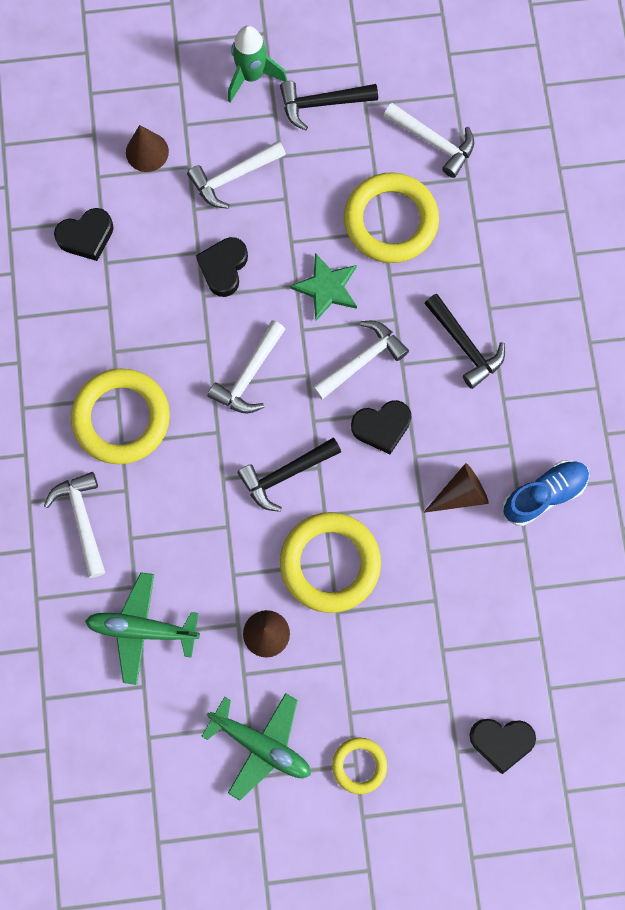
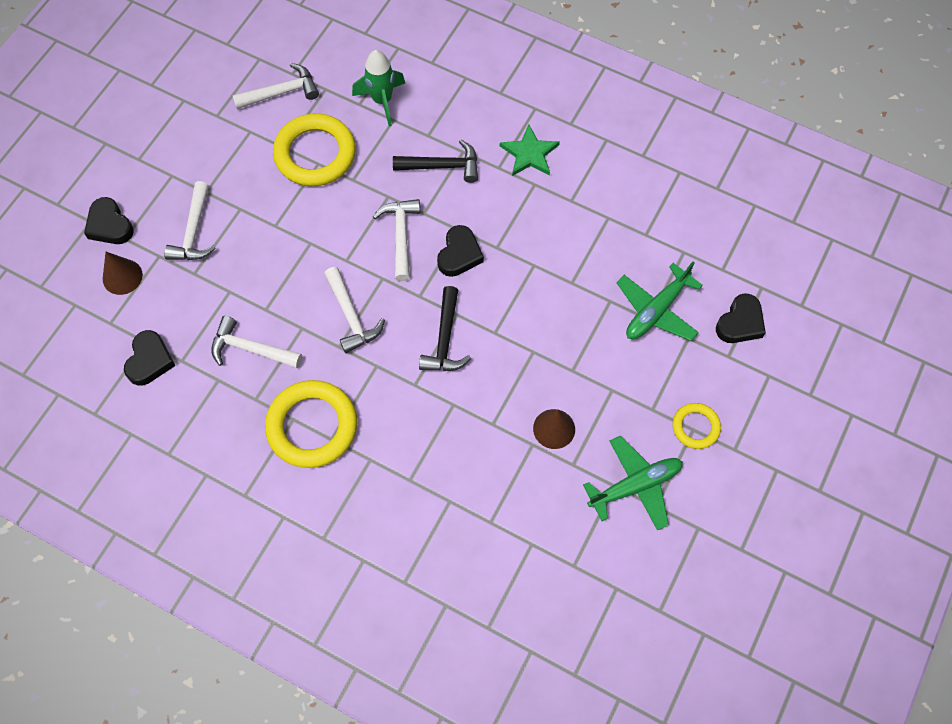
camera: 55 degrees left, 10 degrees down
white hammer [44,472,105,578] -> white hammer moved to [211,316,302,368]
green plane [85,572,200,685] -> green plane moved to [617,261,703,341]
black heart [196,237,248,297] -> black heart moved to [84,197,134,244]
green rocket [228,26,287,103] -> green rocket moved to [352,50,405,126]
black hammer [280,81,378,131] -> none
yellow ring [280,512,381,613] -> none
green star [290,253,357,321] -> green star moved to [500,125,560,176]
brown cone [423,463,489,513] -> none
blue shoe [502,460,590,526] -> none

